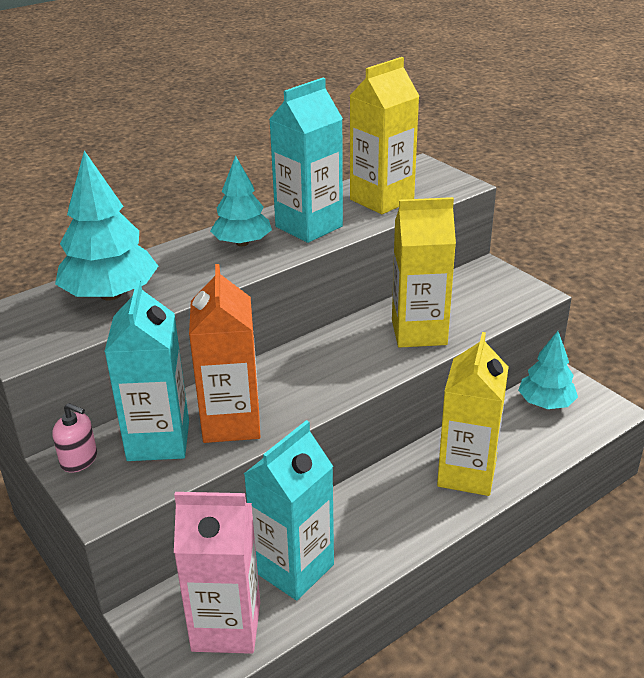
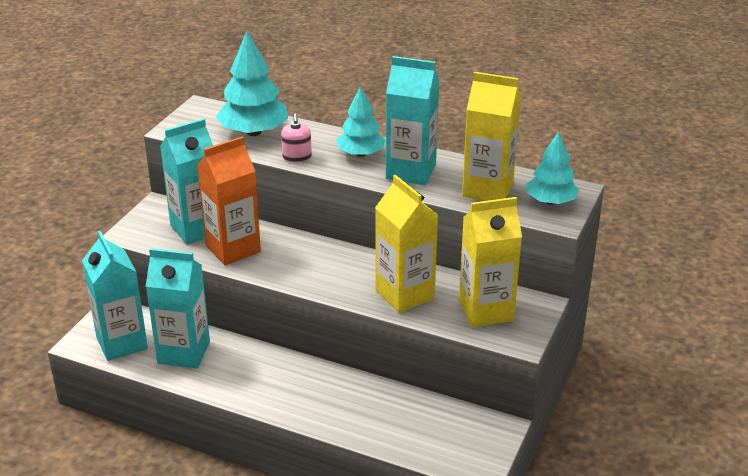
camera: 60 degrees right, 0 degrees up
pink soap dispenser [52,403,97,473] -> pink soap dispenser moved to [281,113,312,162]
pink carton [174,492,260,654] -> turquoise carton [82,231,148,361]
yellow carton [437,332,509,496] -> yellow carton moved to [459,197,522,327]
turquoise tree [518,331,578,409] -> turquoise tree moved to [526,131,579,205]

